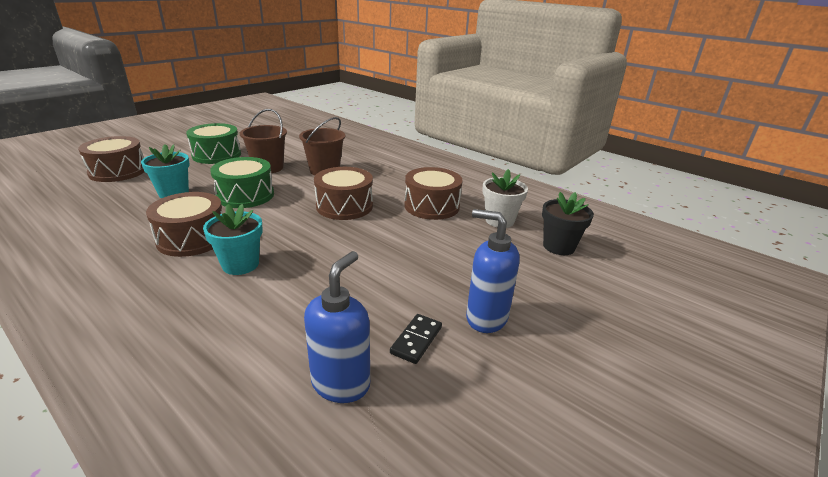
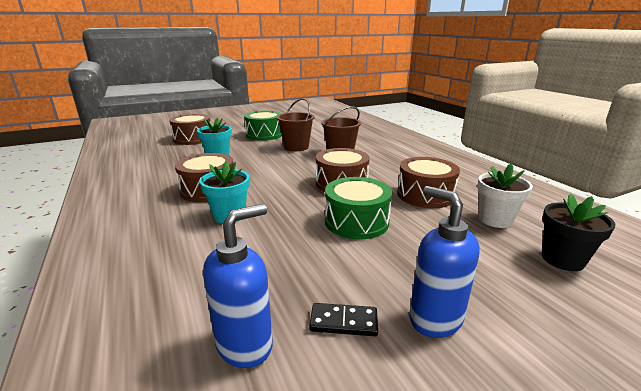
camera: 25 degrees right, 5 degrees down
green drum [210,157,274,208] -> green drum moved to [325,177,392,239]
black domino [390,314,442,364] -> black domino turned 45 degrees clockwise [309,303,378,336]

